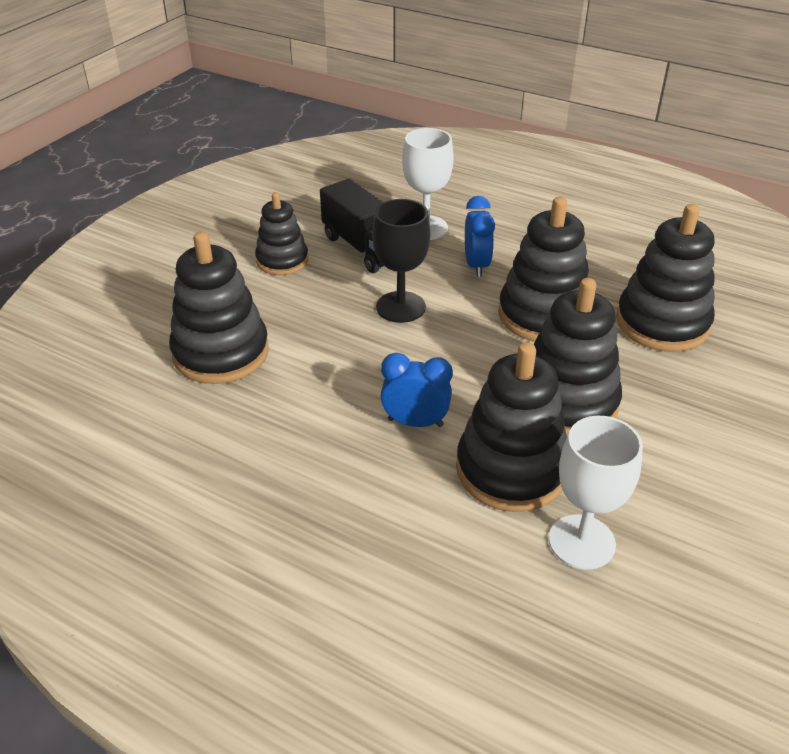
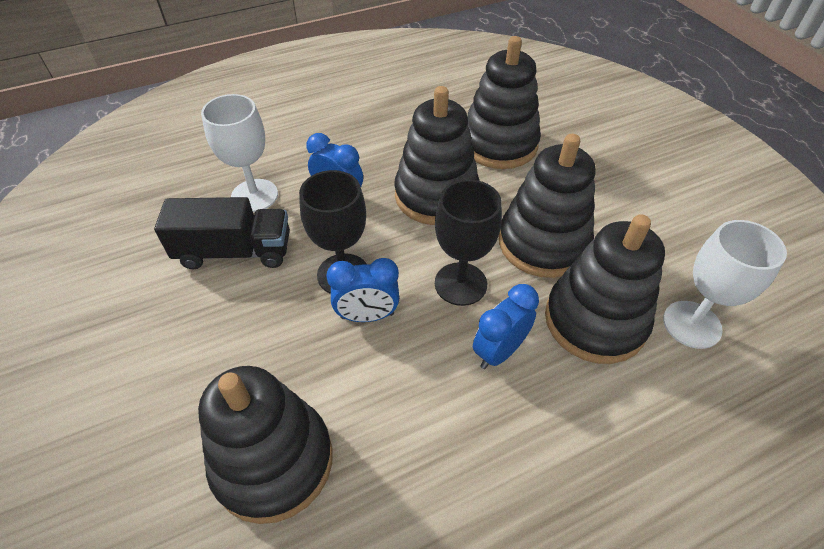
camera: 55 degrees left, 10 degrees up
black stacking toy [255,192,308,275] -> none
none -> blue clock [326,258,399,322]
none -> black goblet [435,179,502,306]

